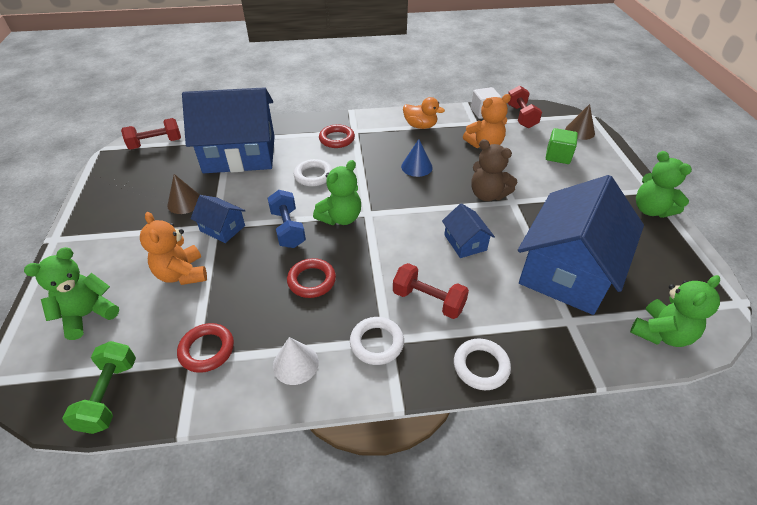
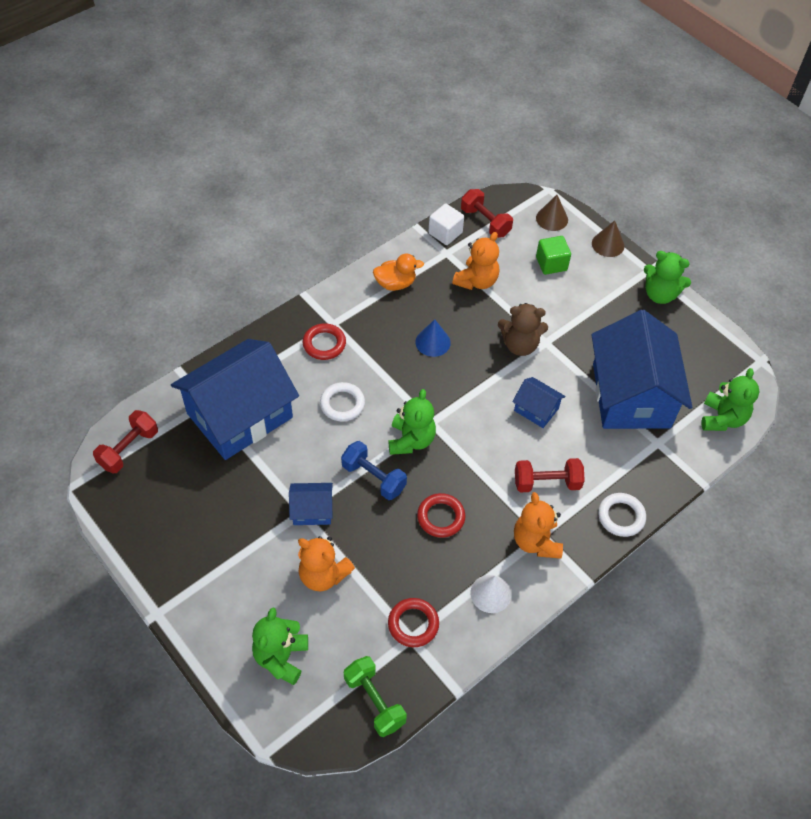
camera: 35 degrees left, 10 degrees up
brown cone [167,174,200,214] -> brown cone moved to [592,220,624,257]
white ring [350,317,404,365] -> orange teddy bear [514,492,563,559]

